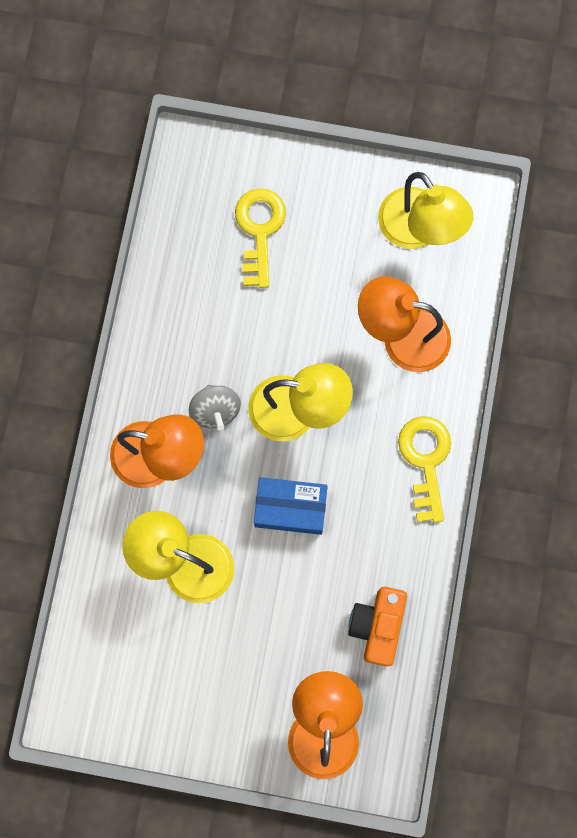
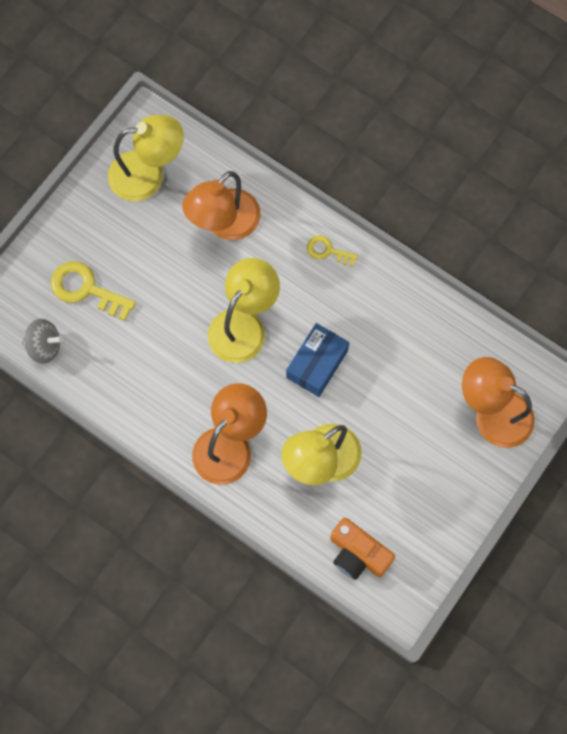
camera: 65 degrees left, 5 degrees down
grey spinning top [189,385,241,431] -> grey spinning top moved to [22,319,63,364]
orange camera [348,587,407,666] -> orange camera moved to [330,517,395,580]
yellow key [398,416,451,522] -> yellow key [307,235,358,267], size x0.59

